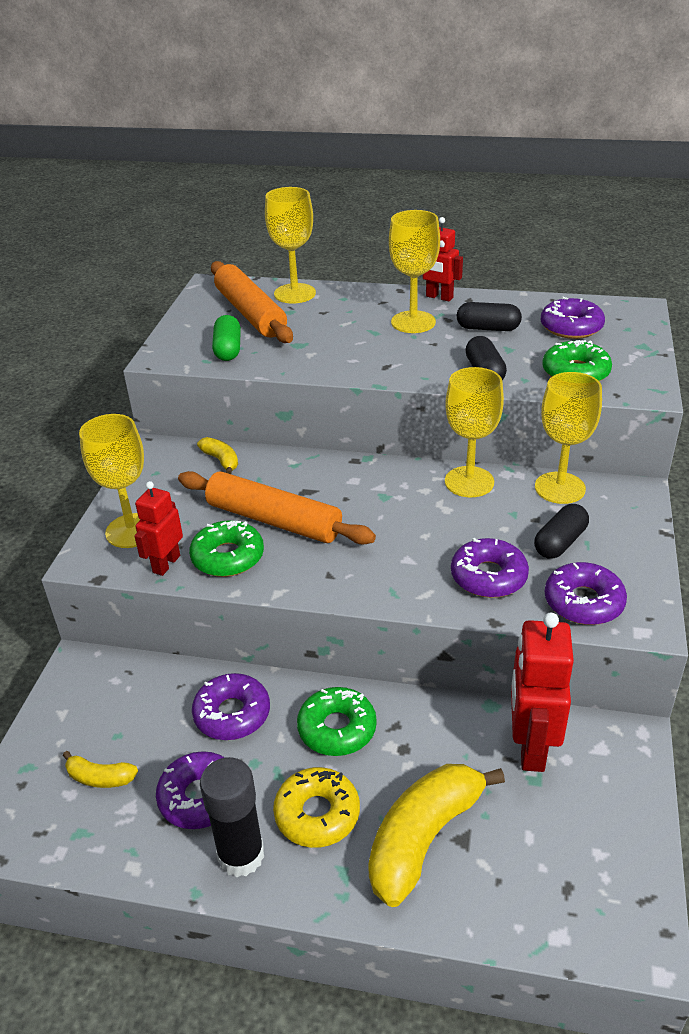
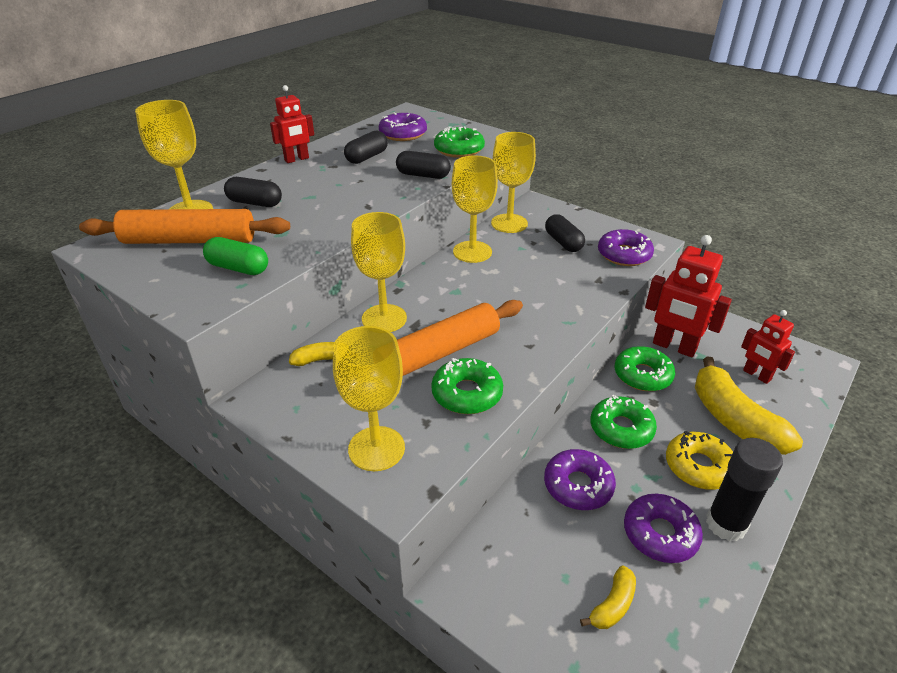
camera: 65 degrees left, 0 degrees up
red robot [134,481,183,576] -> red robot moved to [741,310,795,384]
yellow goblet [389,210,440,333] -> yellow goblet moved to [351,212,407,332]
purple donut [451,538,529,598] -> none
none -> black capsule [224,177,282,207]
none -> green donut [615,346,675,391]

